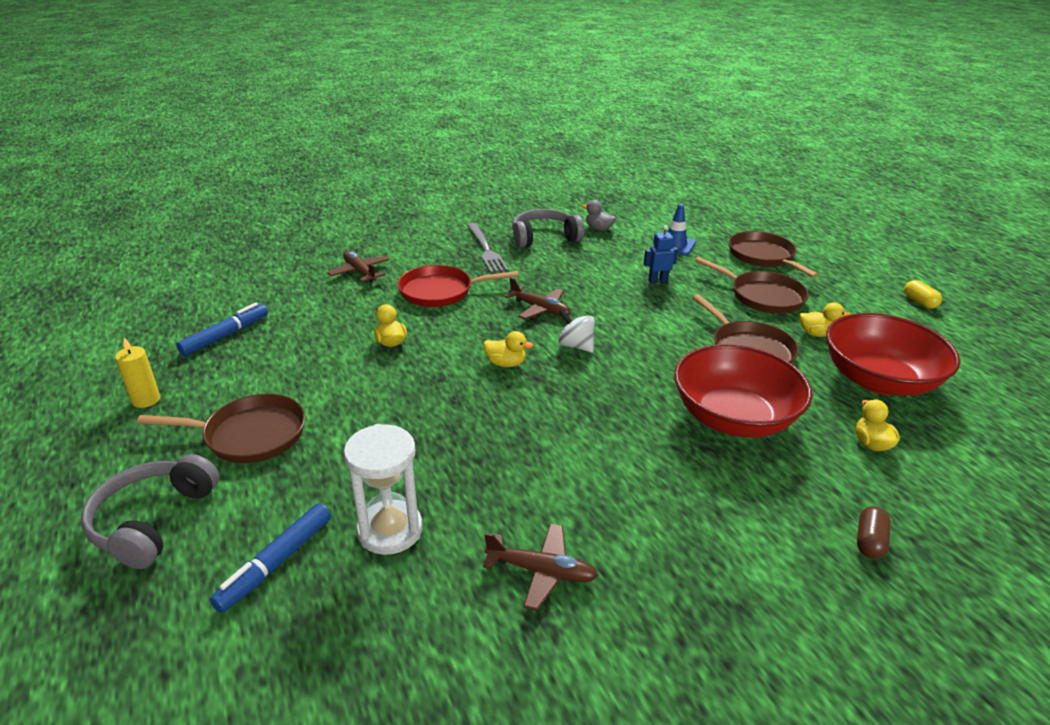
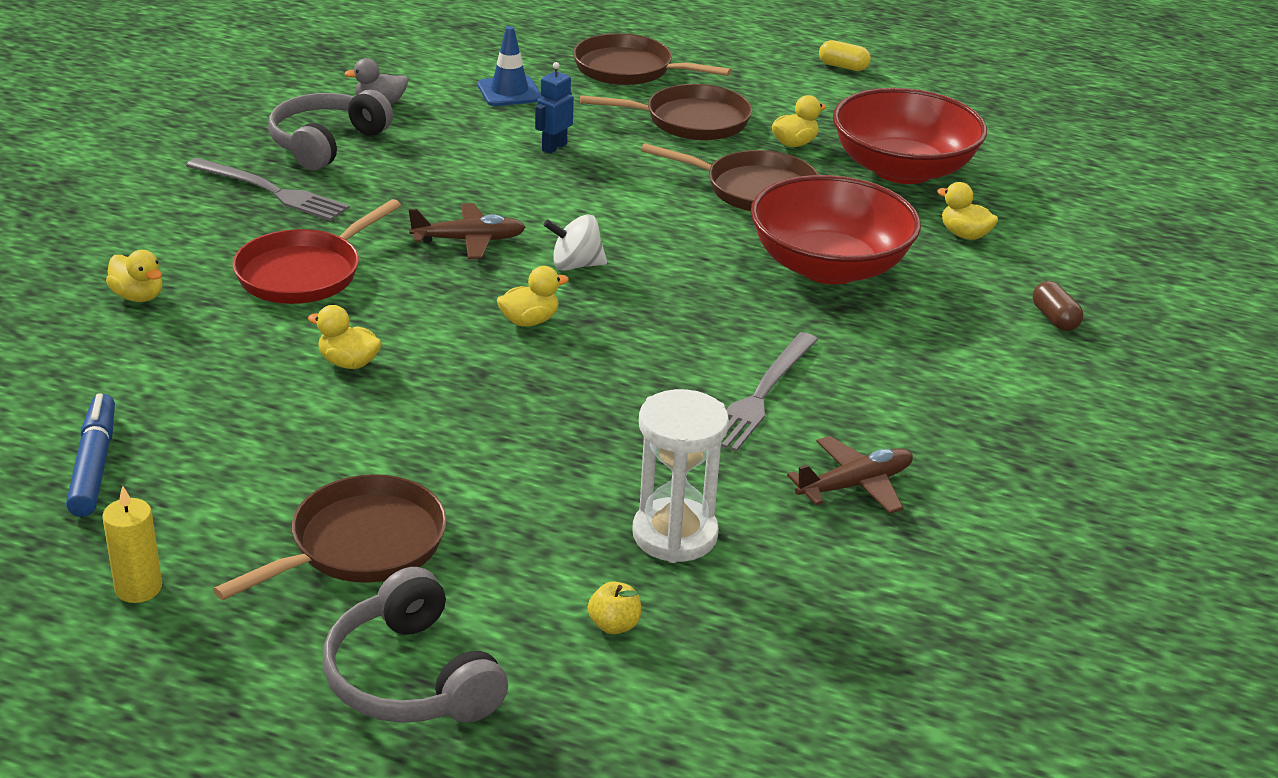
camera: 45 degrees left, 0 degrees up
blue marker [210,503,331,613] -> yellow apple [588,581,641,634]
brown plane [327,251,389,283] -> yellow duck [106,250,162,302]
none -> grey fork [722,332,818,452]

